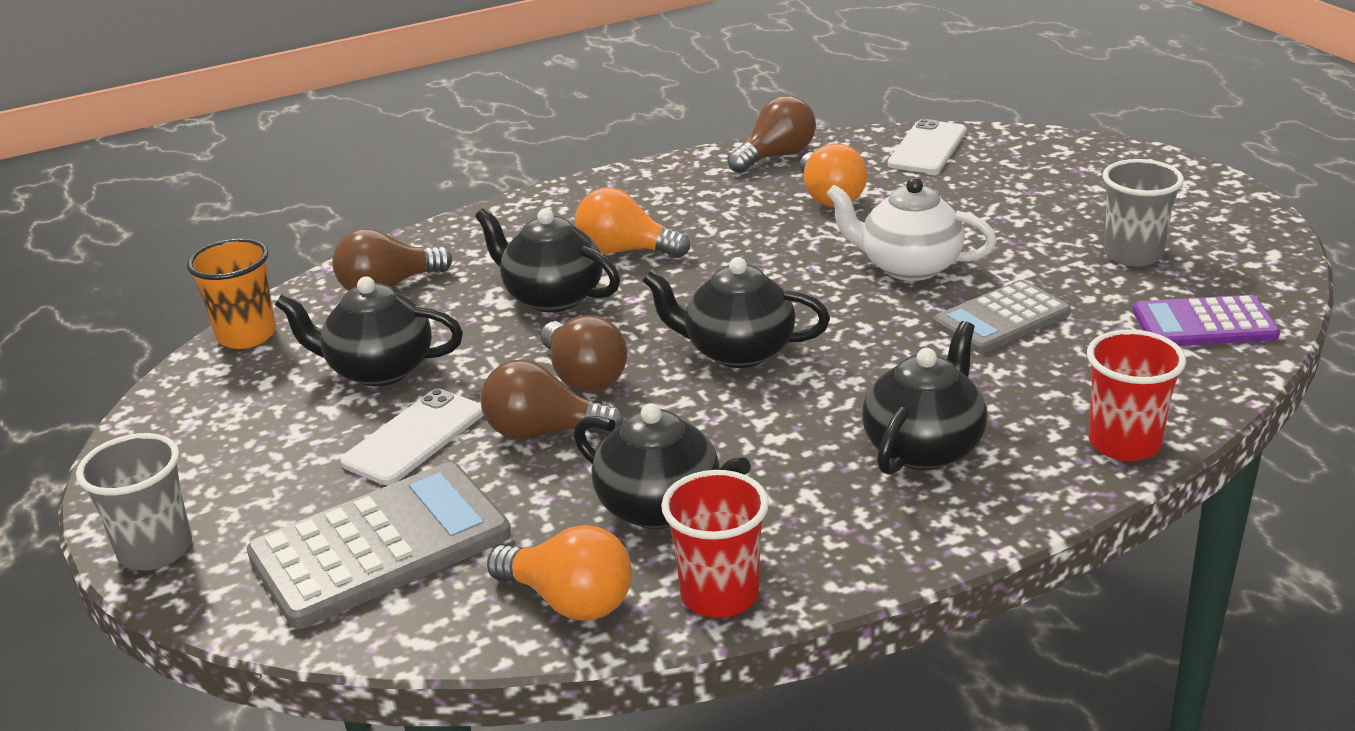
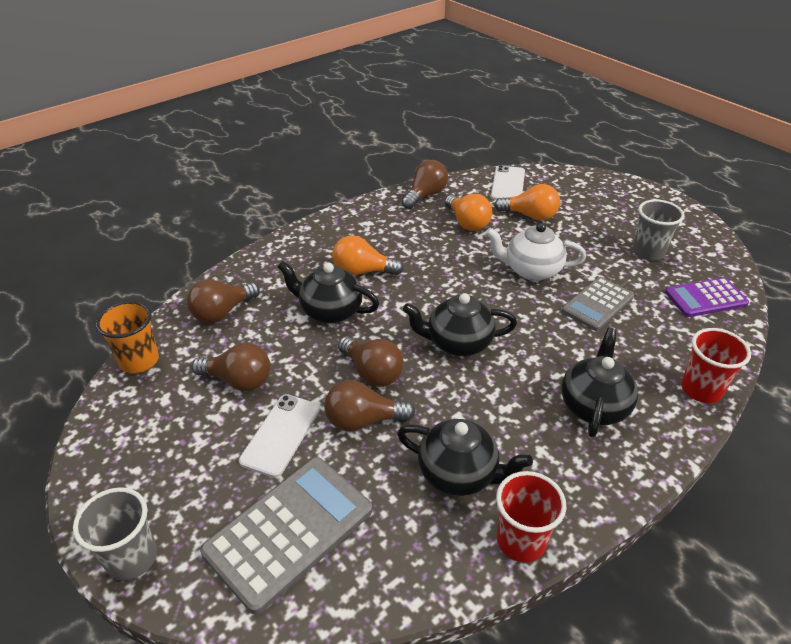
camera: 15 degrees left, 10 degrees up
black teapot [275,276,463,386] -> brown light bulb [192,343,270,391]
orange light bulb [487,525,632,621] -> orange light bulb moved to [494,184,560,221]

